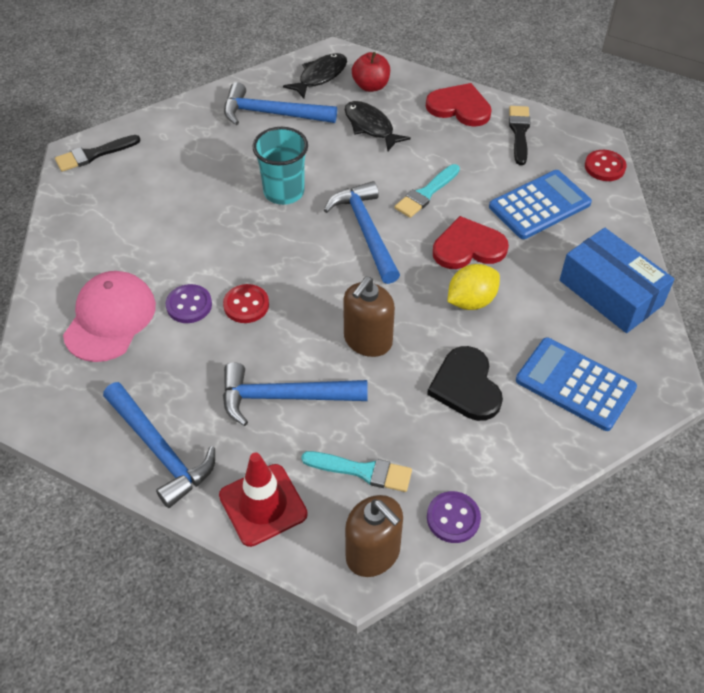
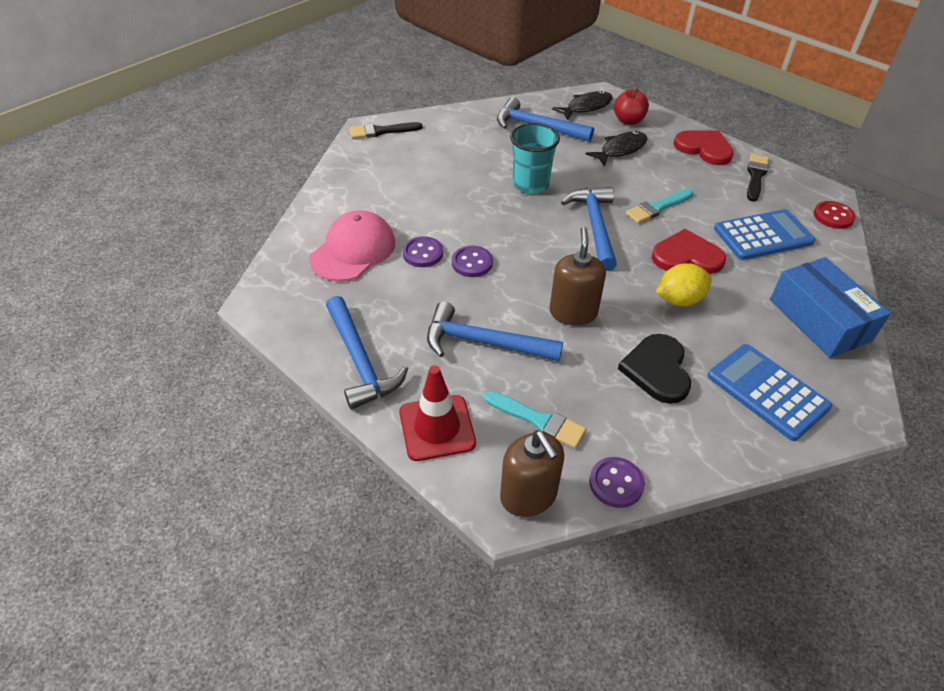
camera: 15 degrees right, 5 degrees down
red button [223,284,269,323] -> purple button [452,246,493,277]
brown soap dispenser [343,277,395,357] -> brown soap dispenser turned 135 degrees clockwise [549,227,606,326]
black fish [345,101,411,151] -> black fish turned 75 degrees clockwise [586,131,647,166]

